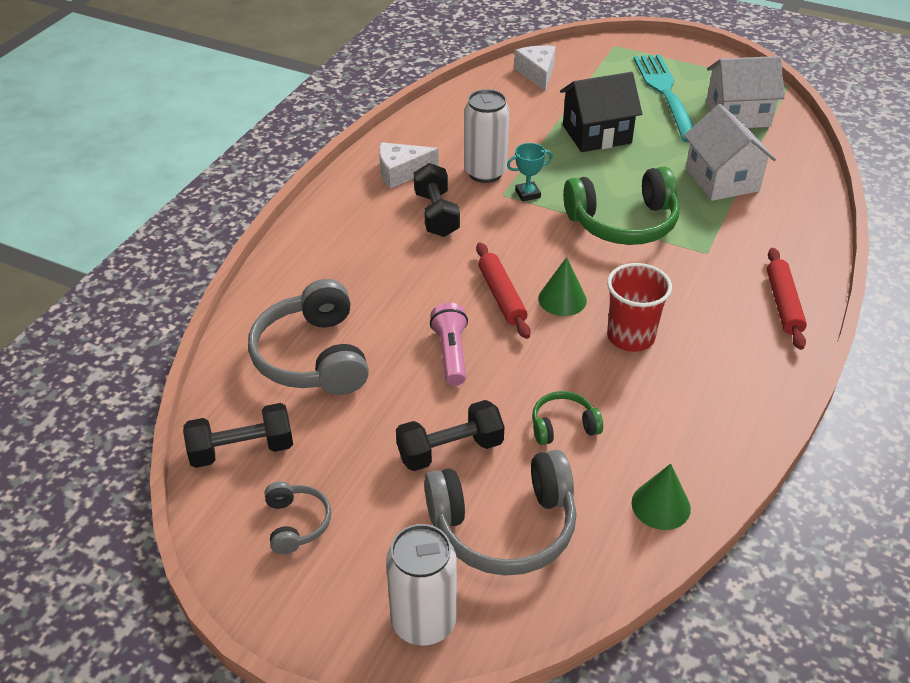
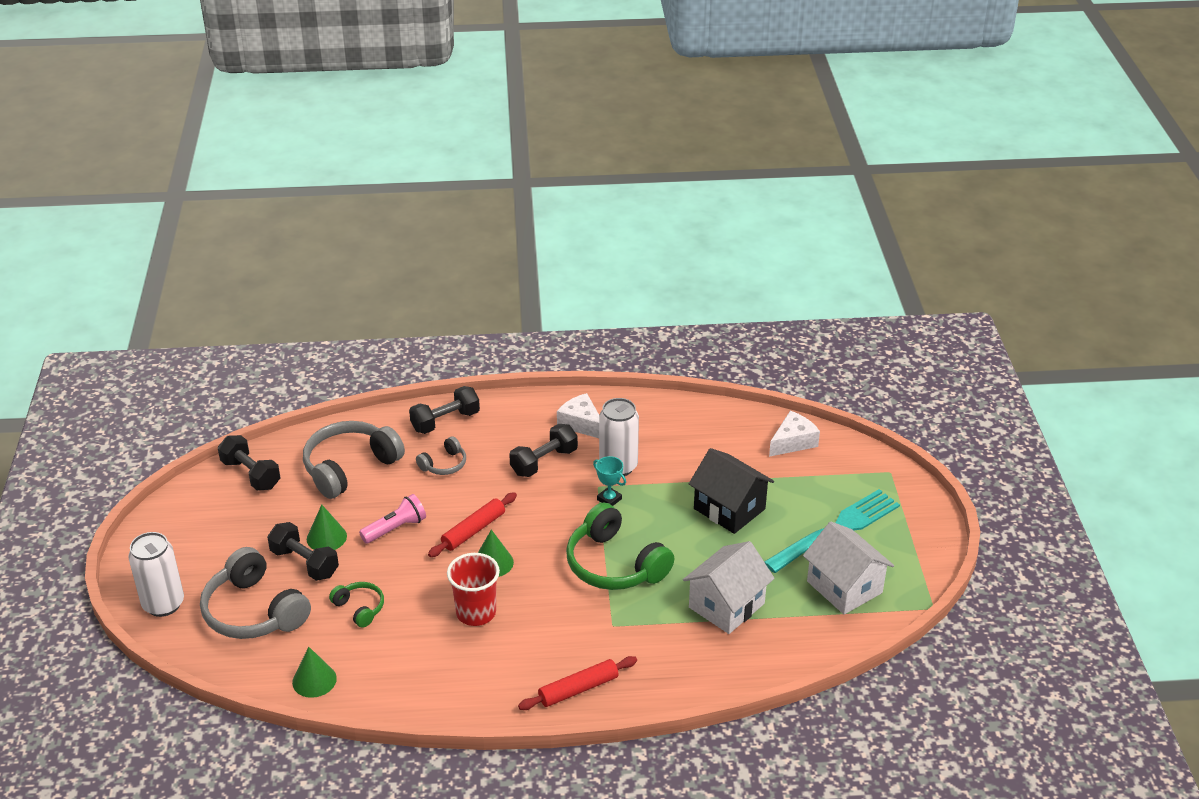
camera: 60 degrees right, 5 degrees down
grey headphones [265,481,331,554] -> grey headphones moved to [416,436,466,475]
none -> green cone [307,505,347,550]
none -> black dumbbell [409,386,480,434]

